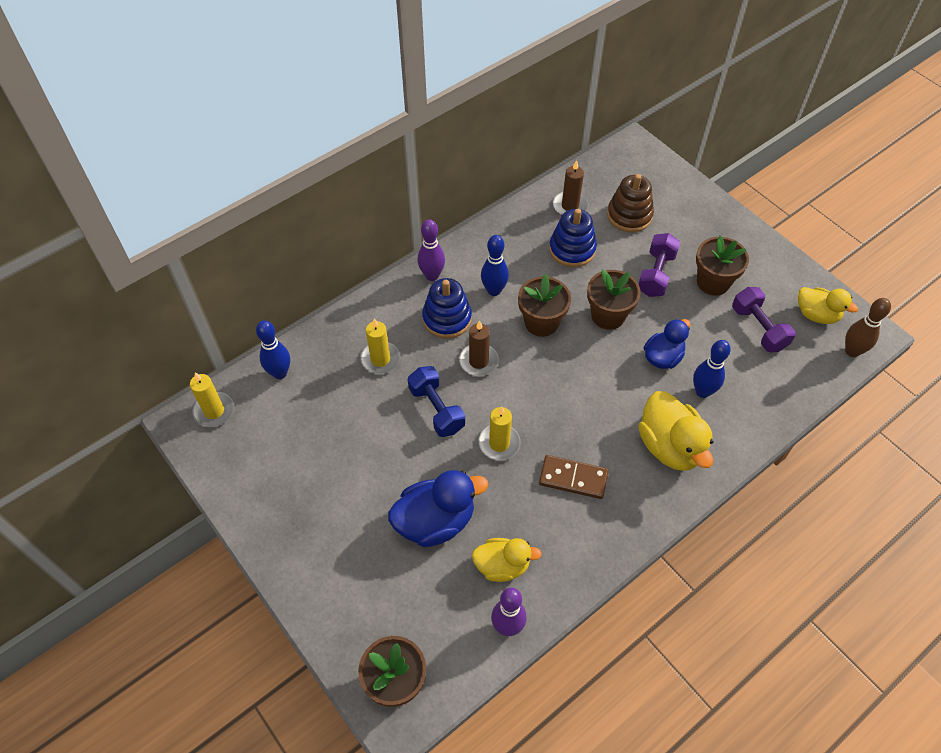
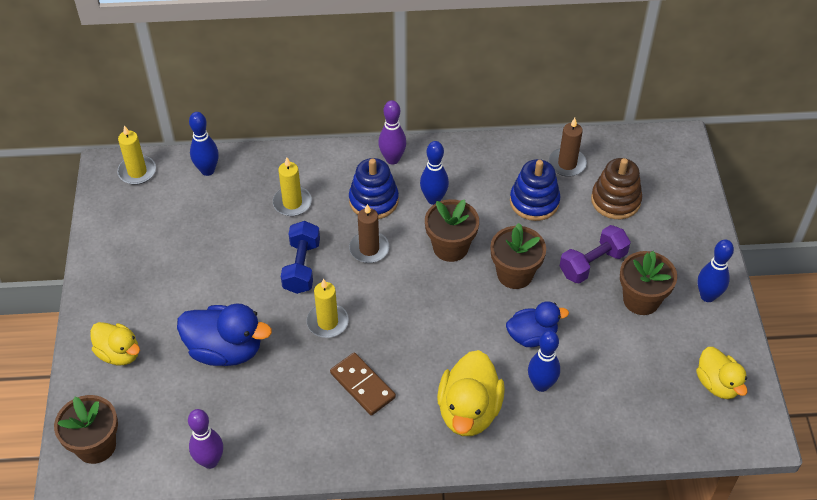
camera: 35 degrees right, 5 degrees down
yellow duck [472,538,542,582] -> yellow duck moved to [90,322,140,365]
purple dumbbell [732,287,796,352] -> none
brown bowling pin [845,298,891,357] -> none
none -> blue bowling pin [698,239,734,302]

